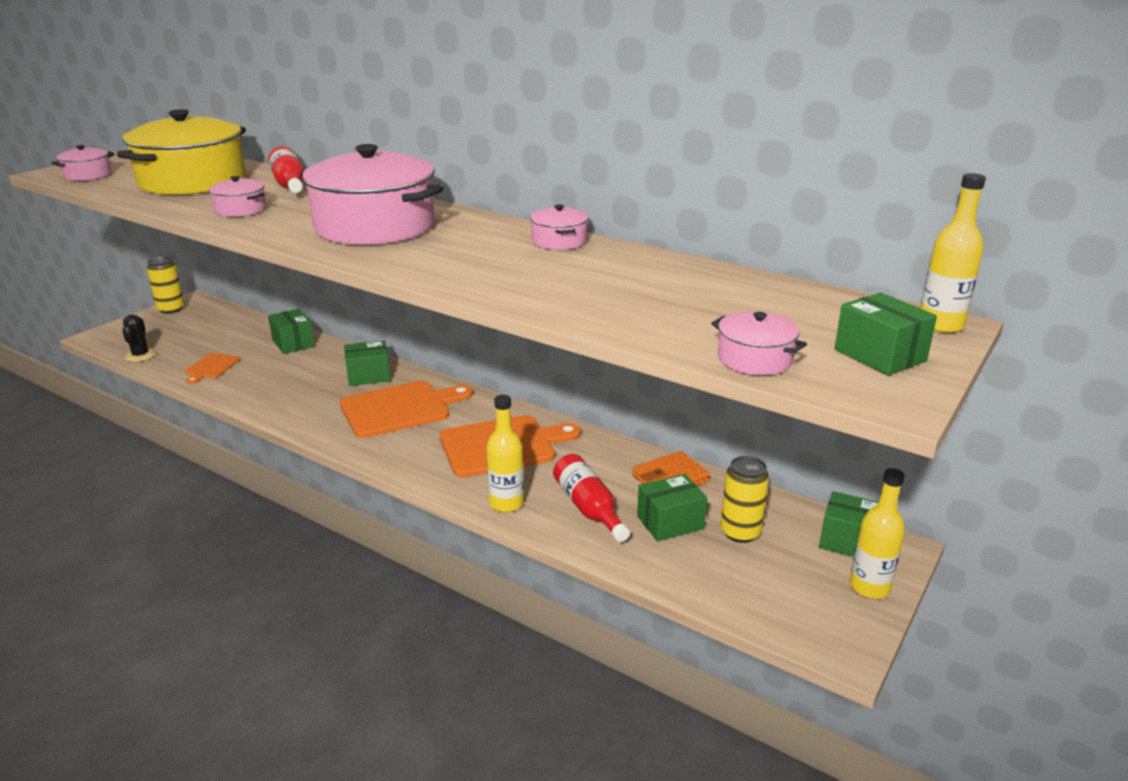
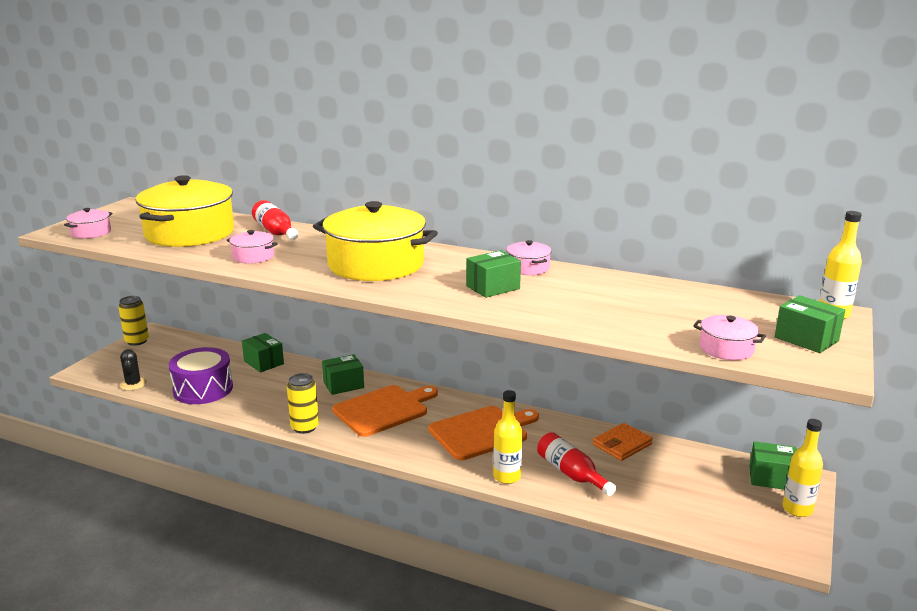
camera: 10 degrees left, 5 degrees down
orange cutting board [185,353,240,384] -> purple drum [168,347,233,404]
pink pot [301,144,443,245] -> yellow pot [313,201,438,281]
green box [637,474,707,541] -> green box moved to [466,250,521,298]
yellow can [720,456,769,543] -> yellow can moved to [287,373,319,434]

